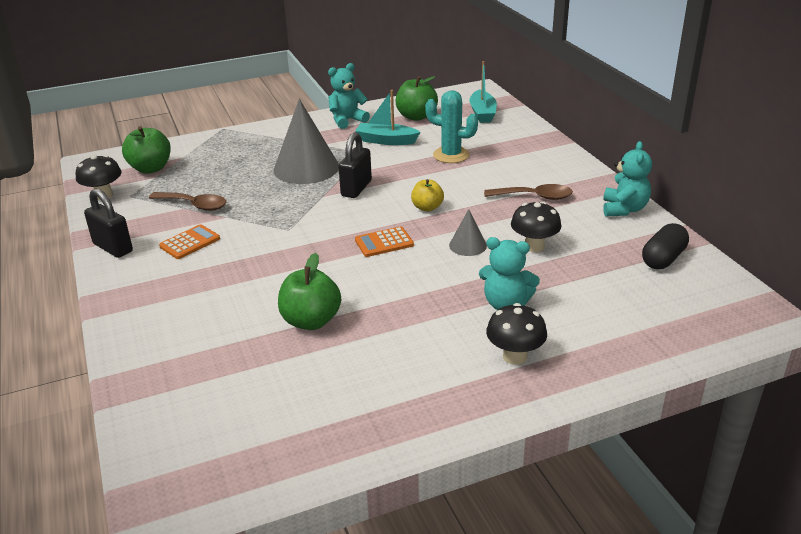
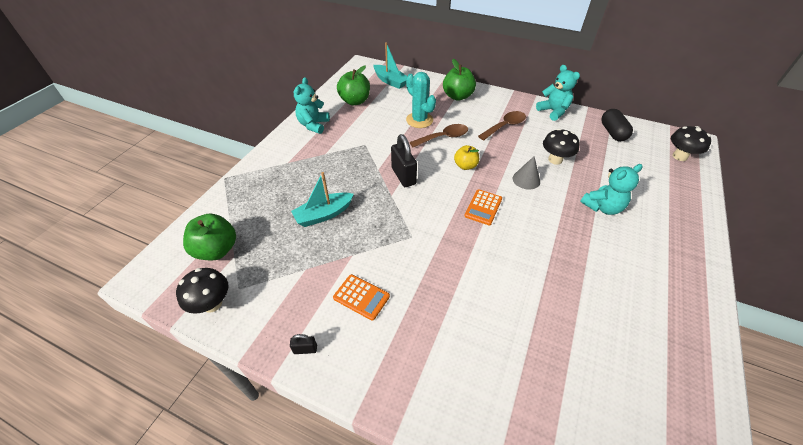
camera: 45 degrees left, 15 degrees up
black padlock [84,188,133,258] -> black padlock [290,334,317,354], size x0.48
brown spoon [149,192,226,211] -> brown spoon moved to [409,124,468,147]
orange calculator [159,224,220,259] -> orange calculator turned 120 degrees clockwise [333,274,390,321]
grey cone [274,99,339,184] -> none
green apple [278,253,341,330] -> green apple moved to [443,59,476,101]
turquoise boat [355,90,420,145] -> turquoise boat moved to [291,172,354,227]
turquoise cactus [425,90,478,163] -> turquoise cactus turned 75 degrees clockwise [406,72,436,128]
black mushroom [486,303,547,365] -> black mushroom moved to [671,126,711,161]

